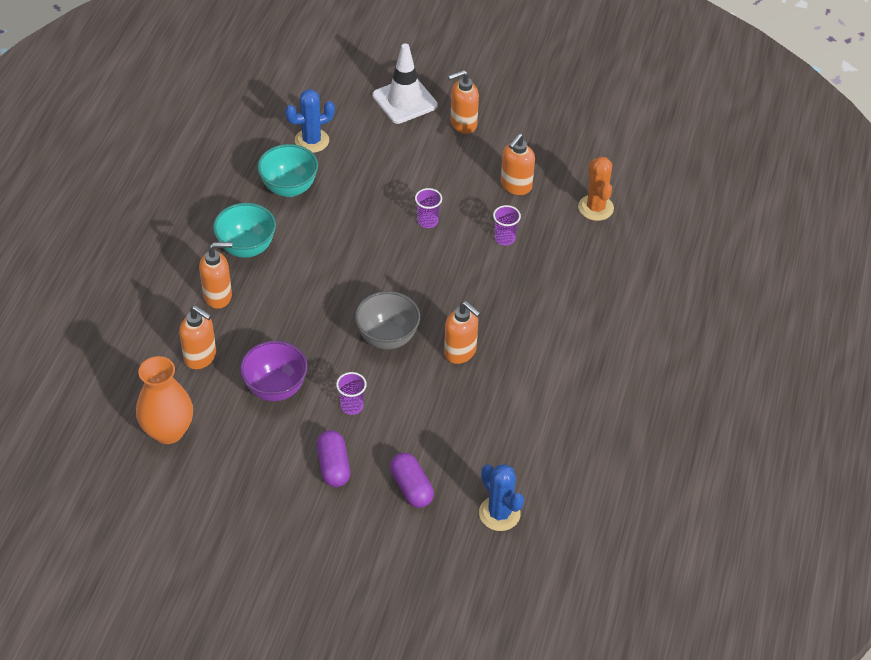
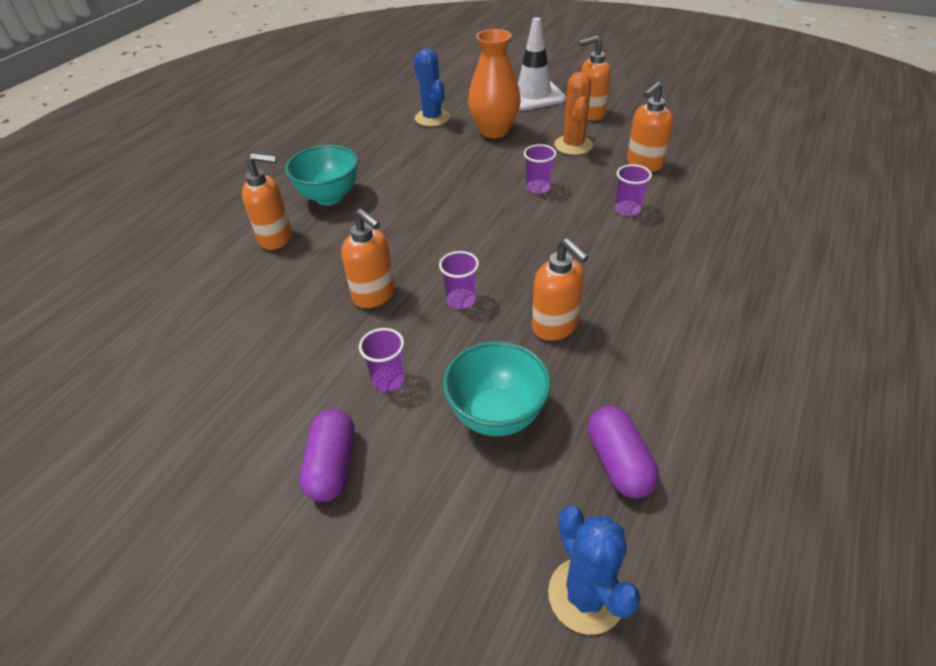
camera: 15 degrees right, 5 degrees down
orange vase [136,356,193,444] -> orange vase moved to [468,29,521,138]
orange soap dispenser [179,305,216,369] -> orange soap dispenser moved to [341,209,395,308]
purple bowl [240,341,308,401] -> none
turquoise bowl [257,144,318,197] -> turquoise bowl moved to [443,341,551,436]
blue cactus [285,89,335,153] -> blue cactus turned 75 degrees clockwise [414,48,450,126]
grey bowl [355,291,420,349] -> purple cup [439,251,479,309]
purple capsule [390,453,434,508] -> purple capsule moved to [588,406,659,498]
orange cactus [578,157,614,221] -> orange cactus moved to [554,72,593,155]

